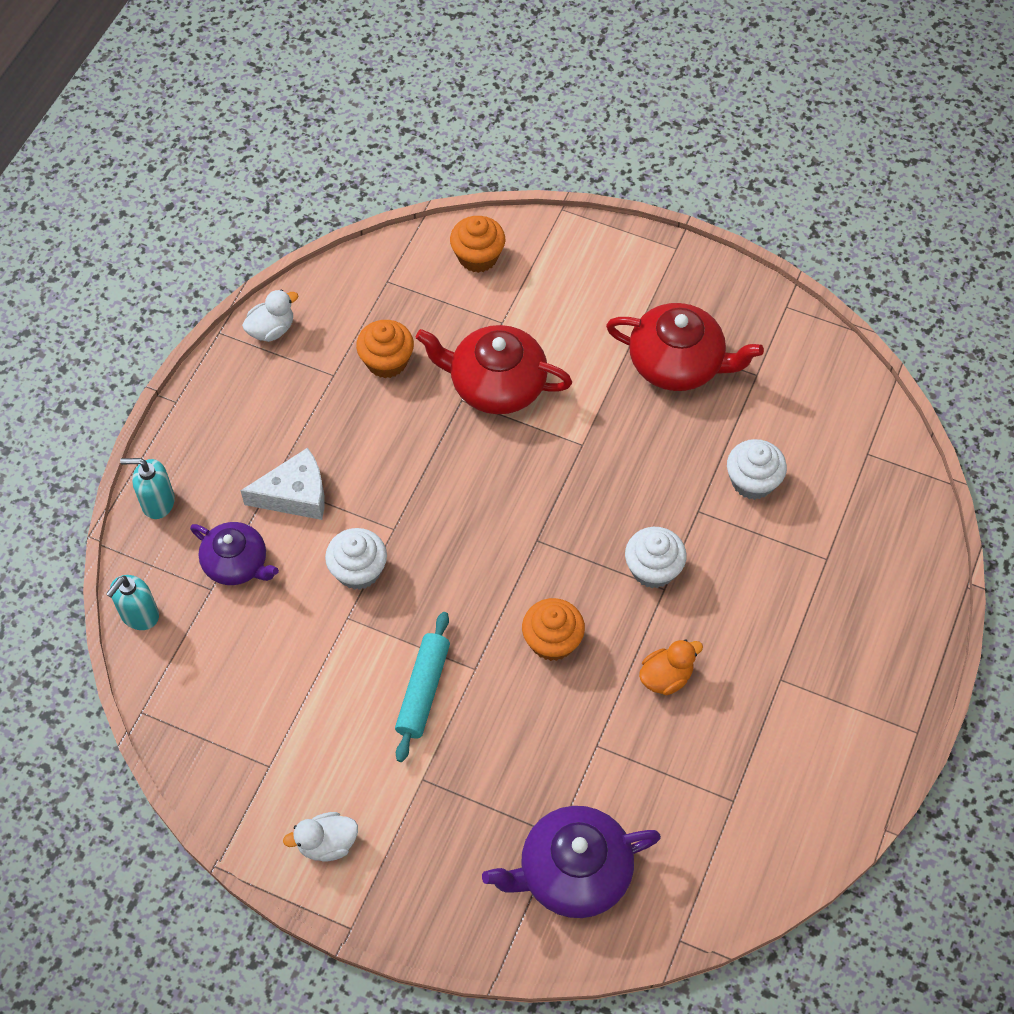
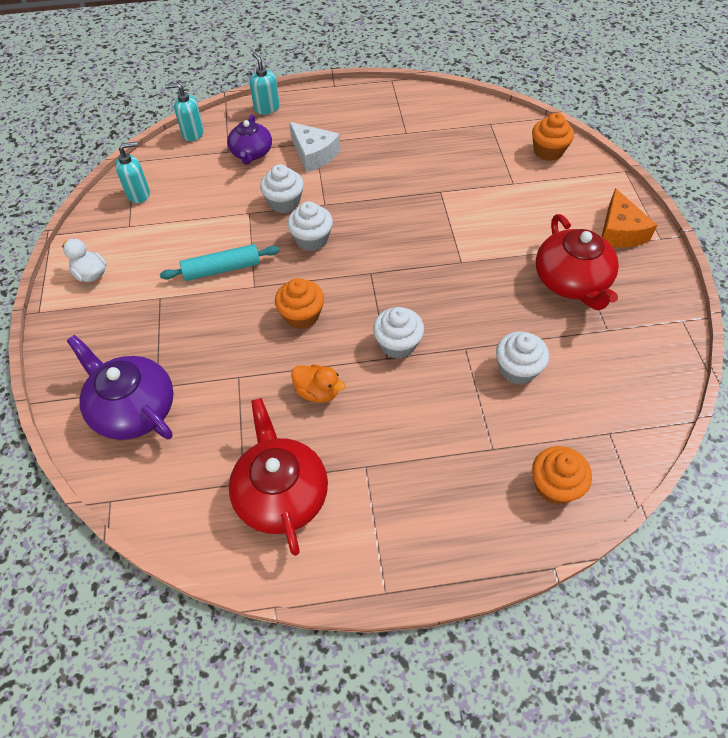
camera: 60 degrees right, 5 degrees down
white duck [242,290,298,342] -> none
orange cupcake [356,320,414,378] -> orange cupcake moved to [532,446,592,505]
red teapot [416,325,572,414] -> red teapot moved to [229,398,328,556]
none -> turquoise soap dispenser [115,142,150,203]
none -> white cupcake [287,201,333,251]
none -> orange cheese [602,188,657,248]

